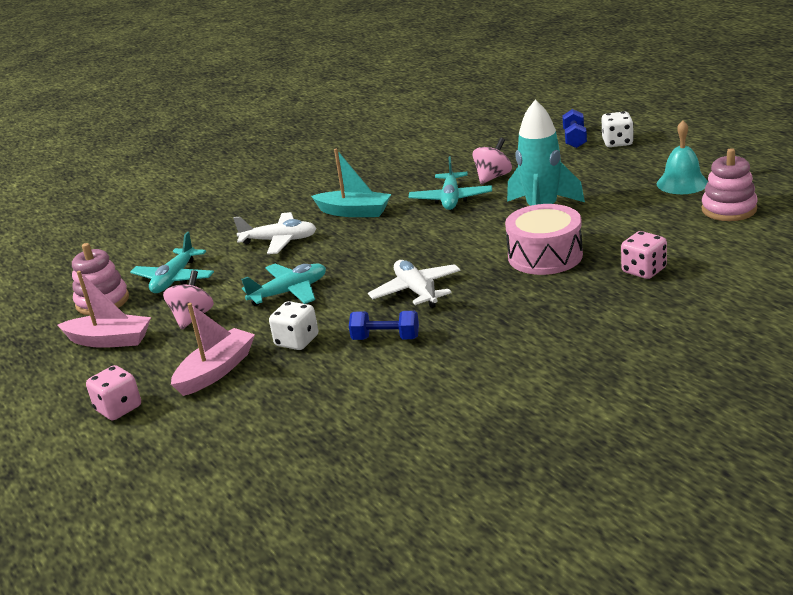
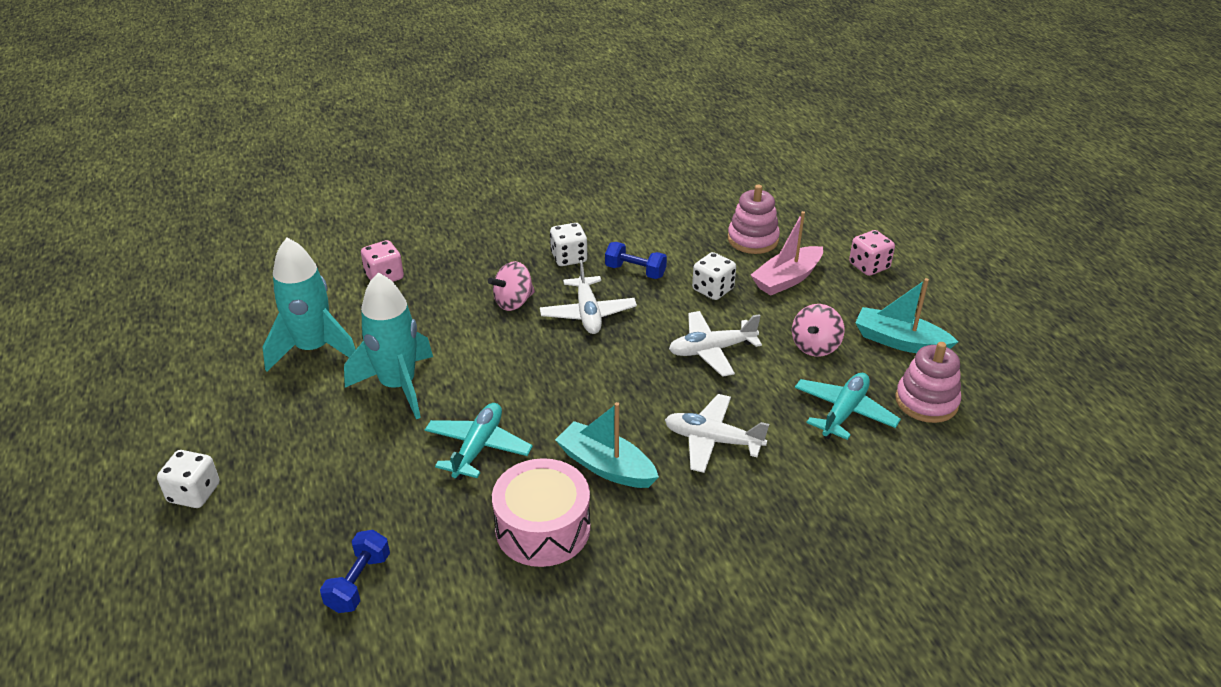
camera: 170 degrees left, 10 degrees up
pink boat [58,271,151,348] -> turquoise boat [855,278,958,353]
turquoise plane [241,264,326,306] -> white plane [669,311,762,377]
pink spinning top [472,138,512,184] -> pink spinning top moved to [488,261,535,311]
pink drum [505,204,583,275] -> pink drum moved to [492,458,591,567]
blue dumbbell [562,109,587,148] -> blue dumbbell moved to [320,530,390,613]
turquoise bell [657,120,708,194] -> none
pink stacking toy [702,148,758,221] -> pink stacking toy moved to [728,184,780,254]
none -> turquoise rocket [263,238,356,372]
none -> white dice [550,223,588,266]

